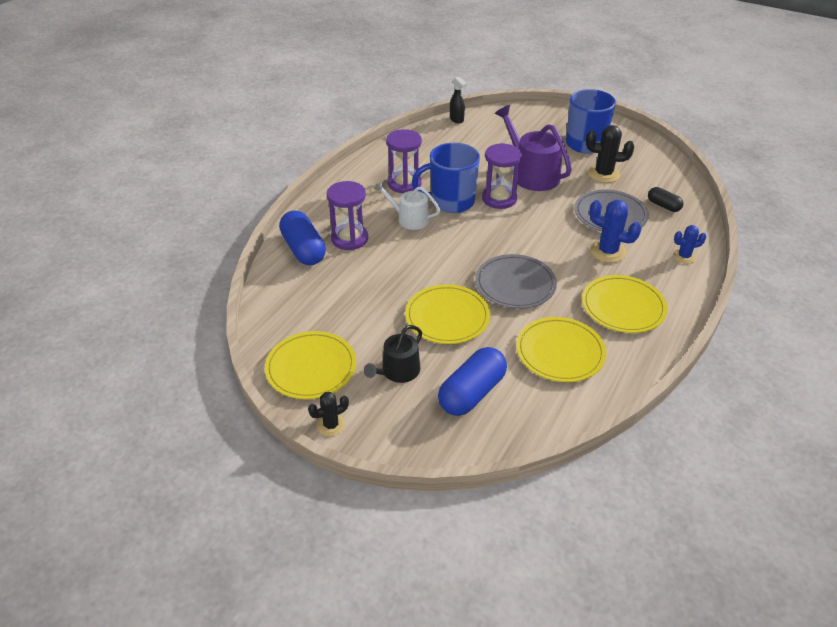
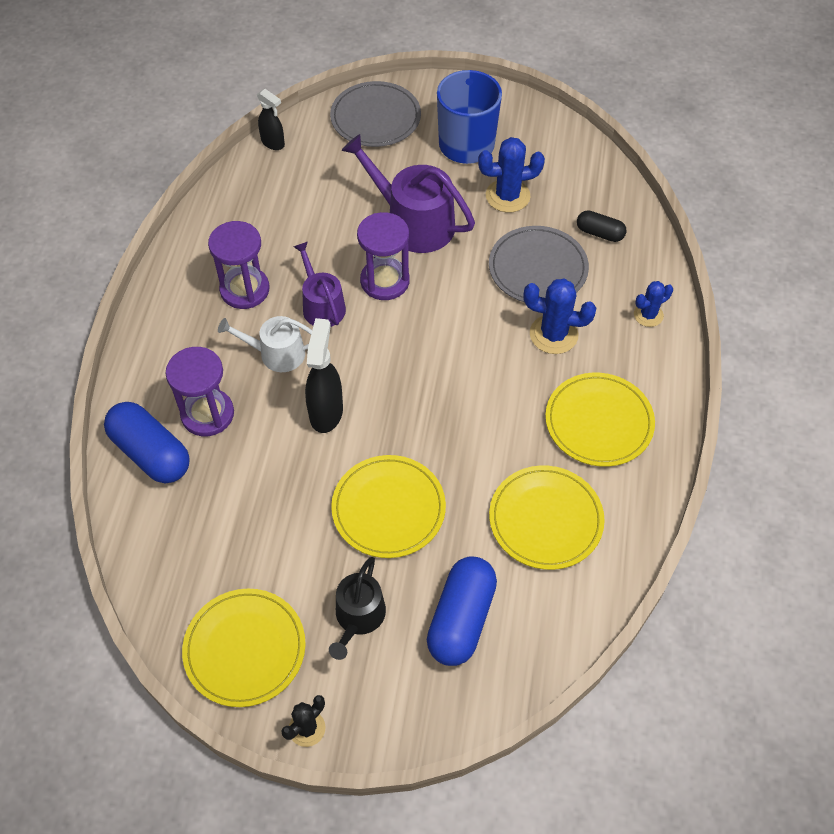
camera: 20 degrees left, 15 degrees up
blue mug [412,143,480,213] -> purple watering can [294,242,346,327]
grey plate [475,254,557,309] -> grey plate moved to [330,81,421,147]
black cactus [586,125,634,183] -> blue cactus [478,137,545,213]
none -> black spray bottle [305,318,343,433]

